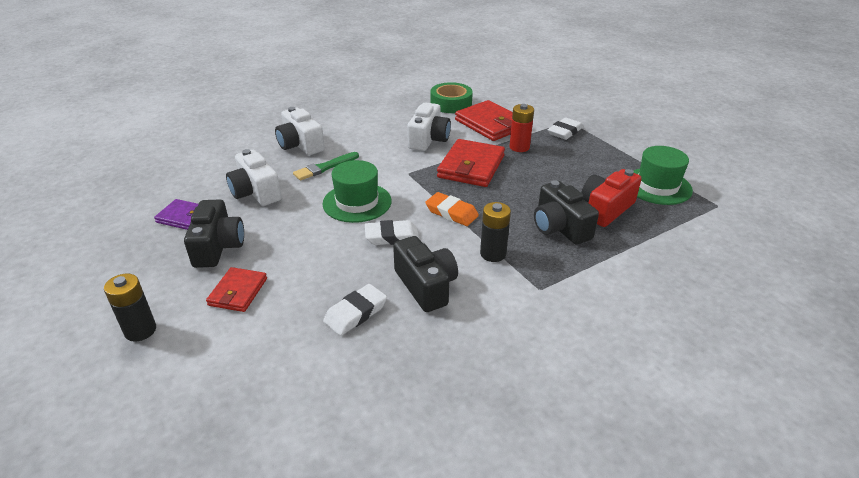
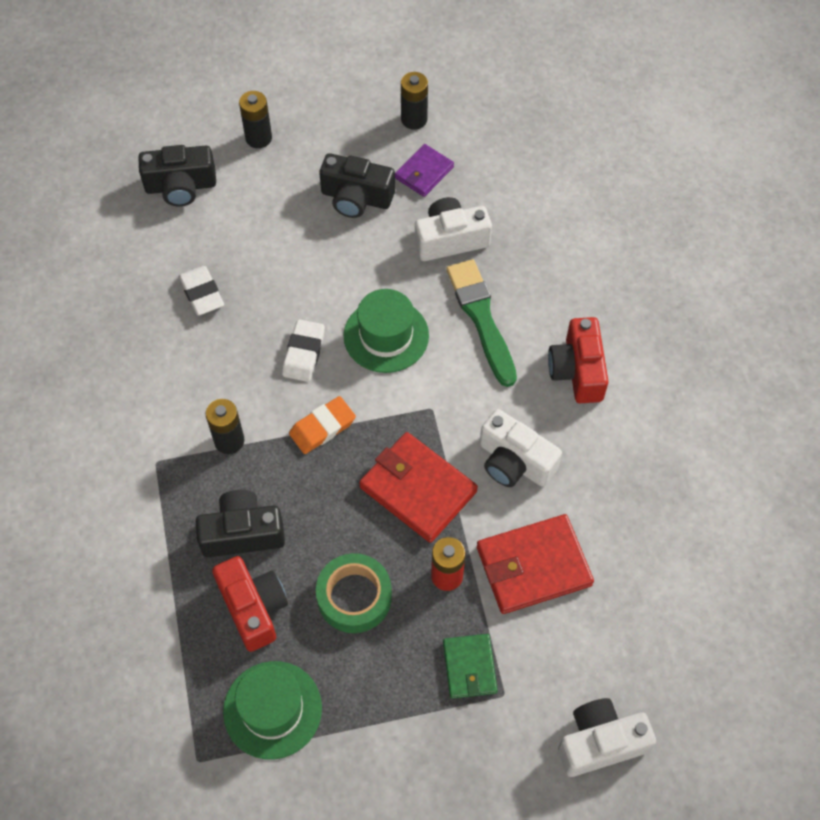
camera: 110 degrees right, 25 degrees up
red wallet [206,267,267,312] -> none
white camera [275,107,325,155] -> white camera moved to [558,698,656,777]
green brush [293,152,359,180] -> green brush [446,259,517,387], size x1.53
black camera [393,236,458,312] -> black camera moved to [138,145,216,206]
green tape [430,82,473,113] -> green tape moved to [316,553,392,633]
white eraser [548,118,583,140] -> green wallet [443,634,498,699]
none -> black battery [401,72,428,130]
none -> red camera [548,317,609,403]

